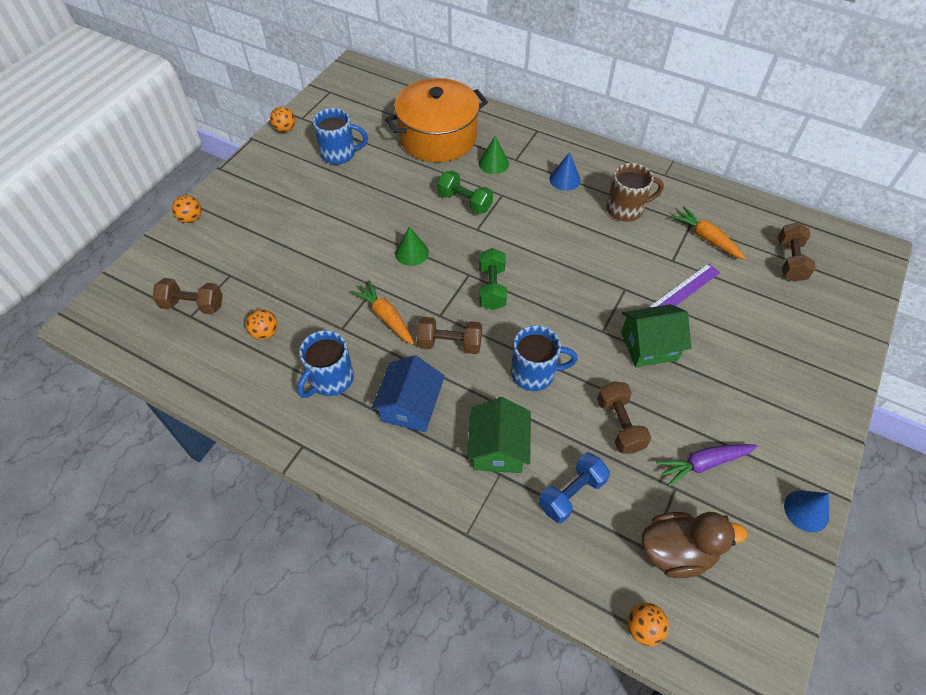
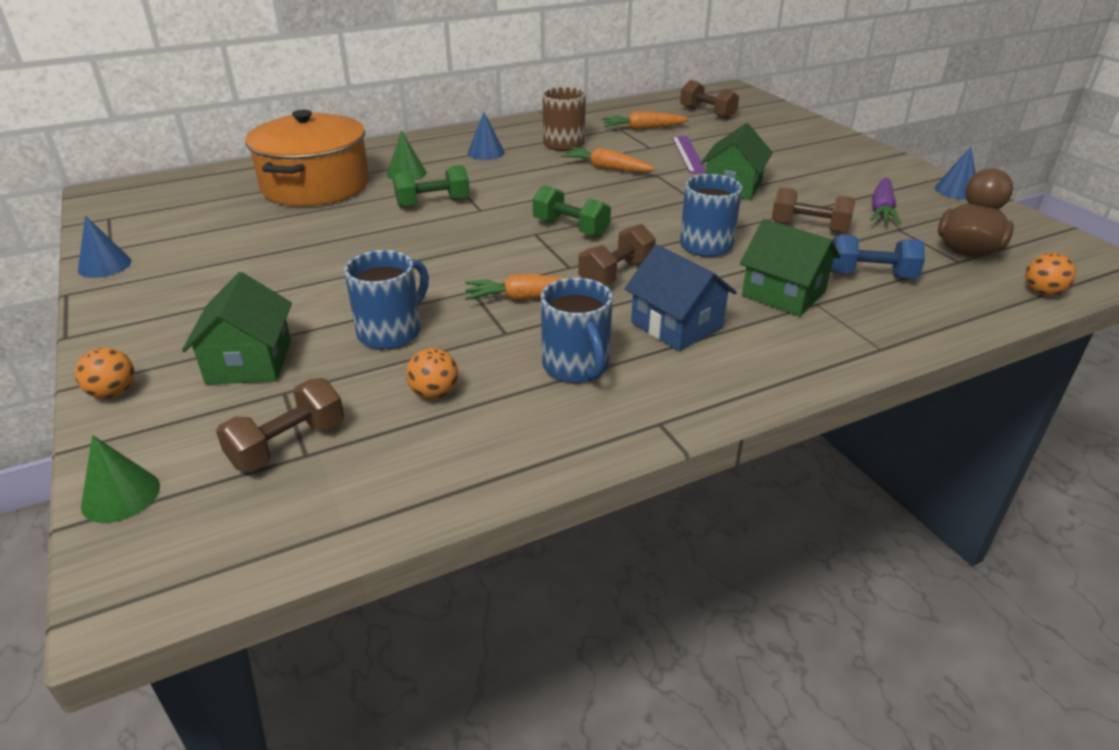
camera: 55 degrees left, 20 degrees down
orange ball [270,106,295,132] -> blue cone [78,216,131,278]
blue mug [313,108,368,165] -> blue mug moved to [344,250,429,349]
green cone [395,226,429,266] -> green cone moved to [81,435,160,523]
blue dumbbell [538,453,610,523] -> blue dumbbell turned 75 degrees counterclockwise [831,235,925,279]
none -> green house [182,272,292,385]
none -> orange carrot [561,147,656,172]

